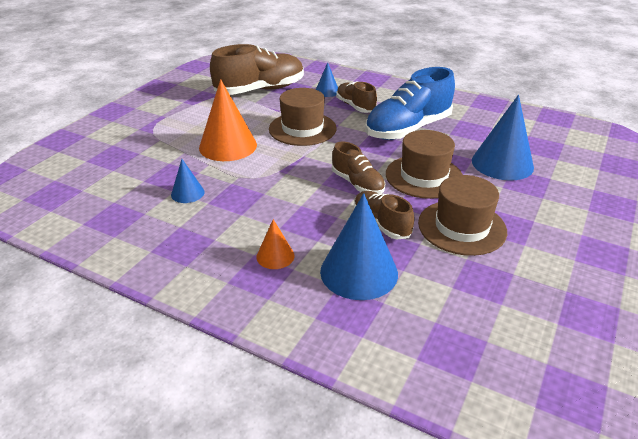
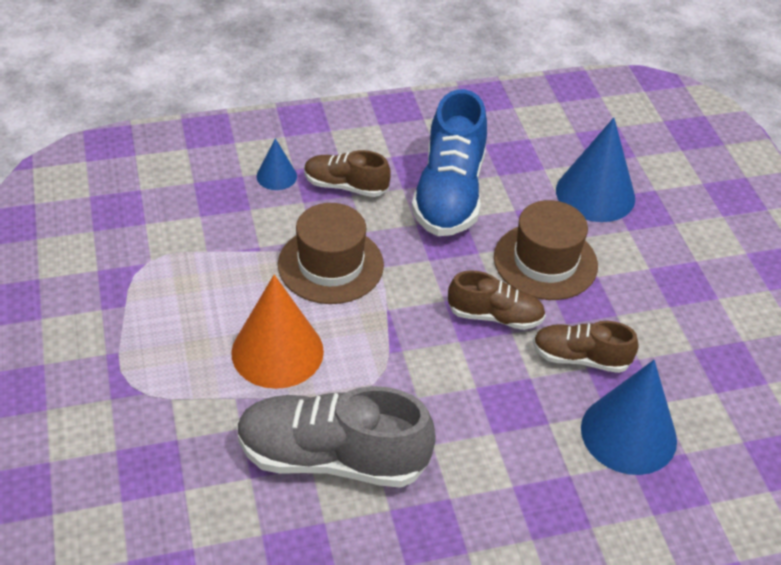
camera: 45 degrees left, 10 degrees up
blue cone [171,159,205,203] -> grey shoe [237,386,436,488]
brown shoe [210,44,304,95] -> none
orange cone [256,219,295,269] -> none
brown hat [418,175,507,256] -> none

